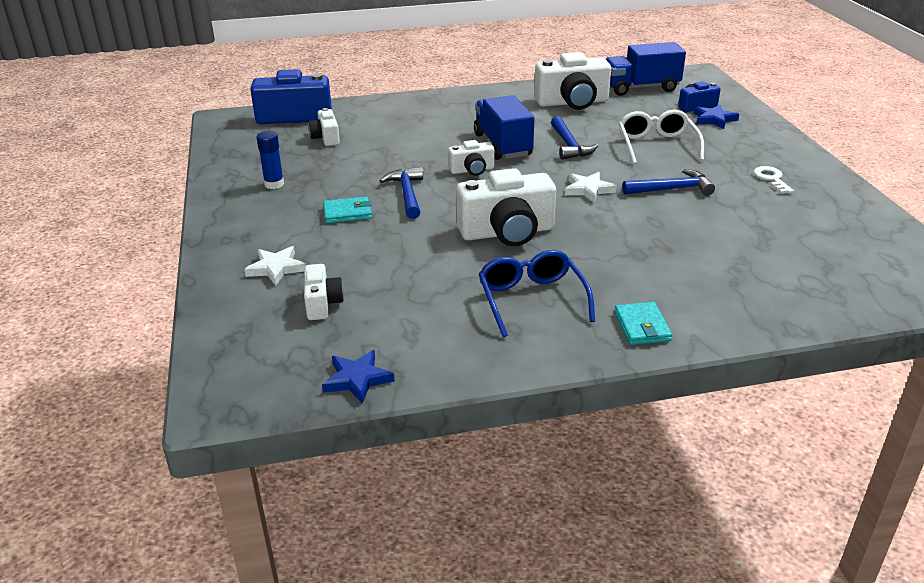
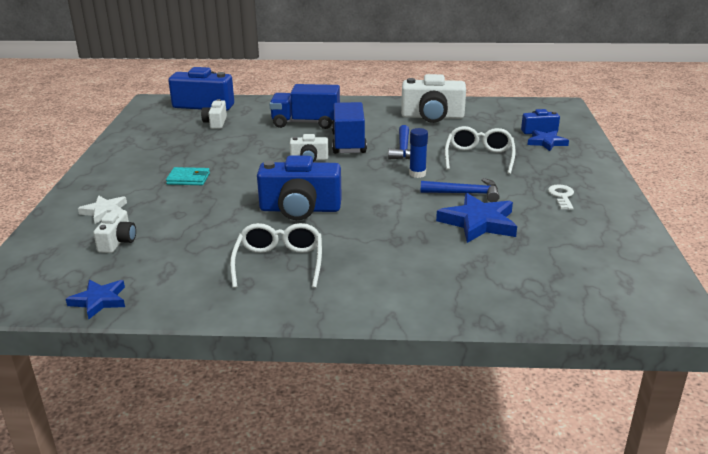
camera: 15 degrees right, 5 degrees down
blue glue stick [256,131,284,189] -> blue glue stick moved to [409,128,428,178]
blue hammer [380,167,423,219] -> none
white camera [456,168,556,246] -> blue camera [257,155,342,220]
blue glasses [479,250,595,337] -> white glasses [230,223,322,288]
white star [565,172,616,203] -> none
blue truck [606,42,686,96] -> blue truck moved to [269,84,340,129]
turquoise wallet [615,302,672,345] -> none
none -> blue star [436,193,517,243]

